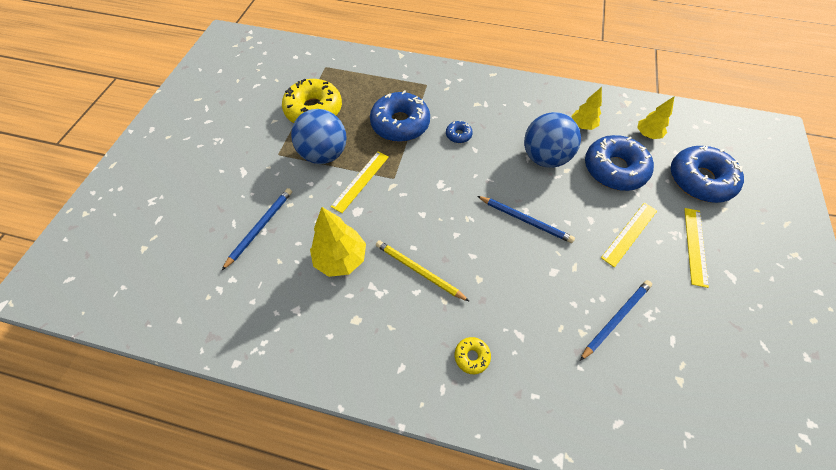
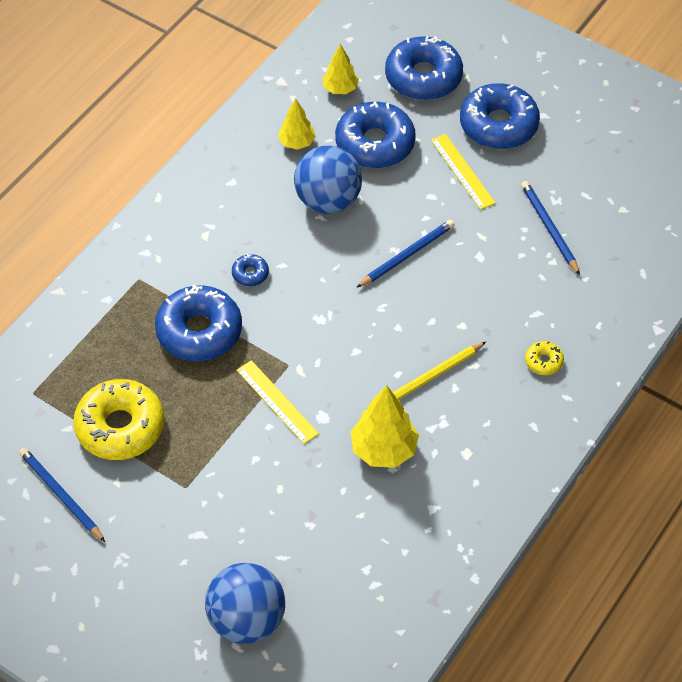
camera: 70 degrees left, 5 degrees down
blue pencil [222,188,292,270] -> blue pencil moved to [19,447,105,542]
blue ball [291,109,347,164] -> blue ball moved to [205,563,285,644]
yellow ruler [684,208,709,288] -> blue donut [460,83,540,149]

